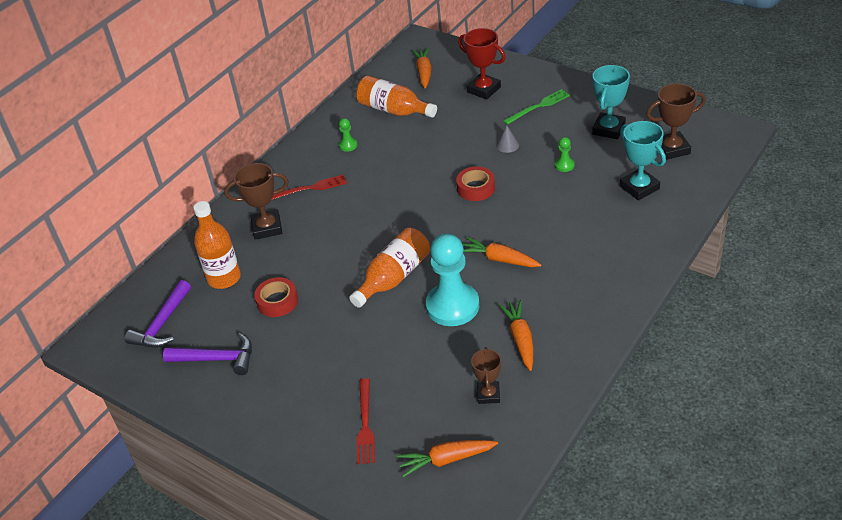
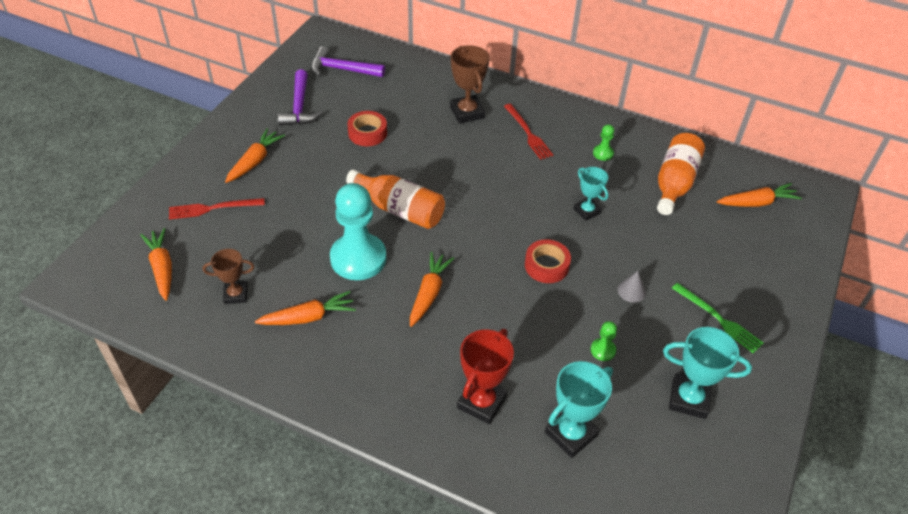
camera: 75 degrees right, 5 degrees up
orange bottle [193,201,241,289] -> none
red trophy [458,28,506,99] -> red trophy moved to [457,329,514,424]
brown trophy [646,83,706,160] -> none
none -> orange carrot [225,128,285,183]
none -> turquoise trophy [573,167,608,221]

